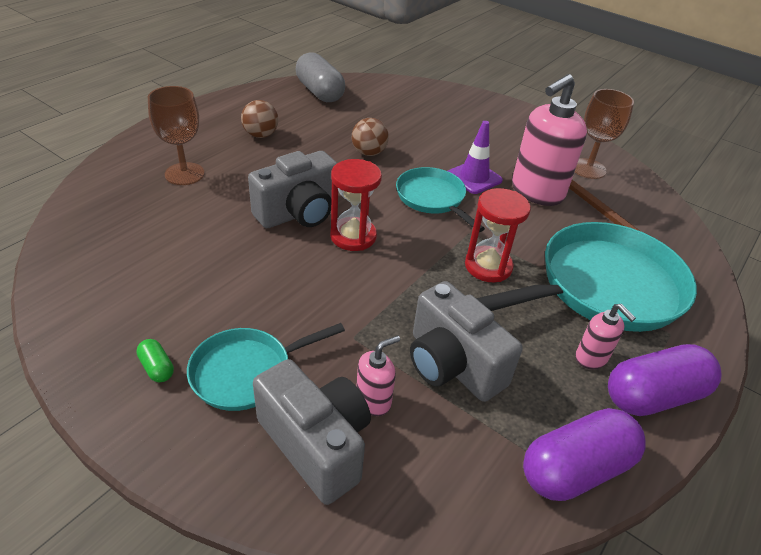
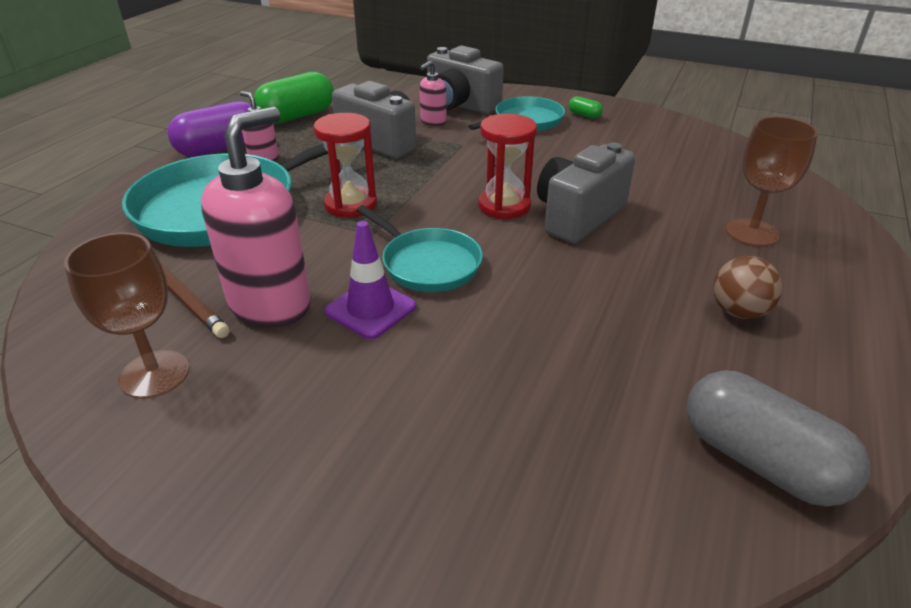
camera: 170 degrees right, 5 degrees down
brown ball [352,118,389,156] -> none
purple capsule [523,408,646,501] -> green capsule [254,72,334,124]

